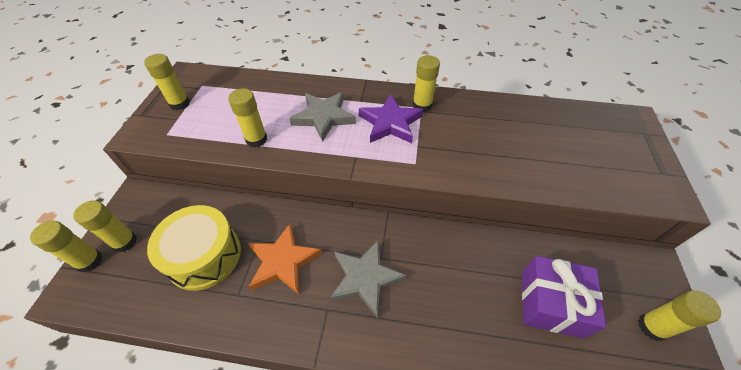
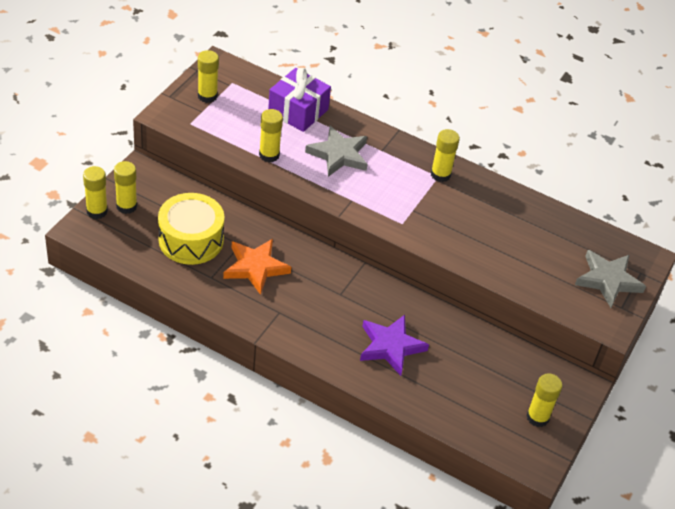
camera: 15 degrees right, 5 degrees down
grey star [330,240,407,318] -> grey star moved to [575,250,646,308]
purple star [359,94,423,143] -> purple star moved to [360,315,429,376]
purple gift [522,256,606,339] -> purple gift moved to [268,68,331,132]

